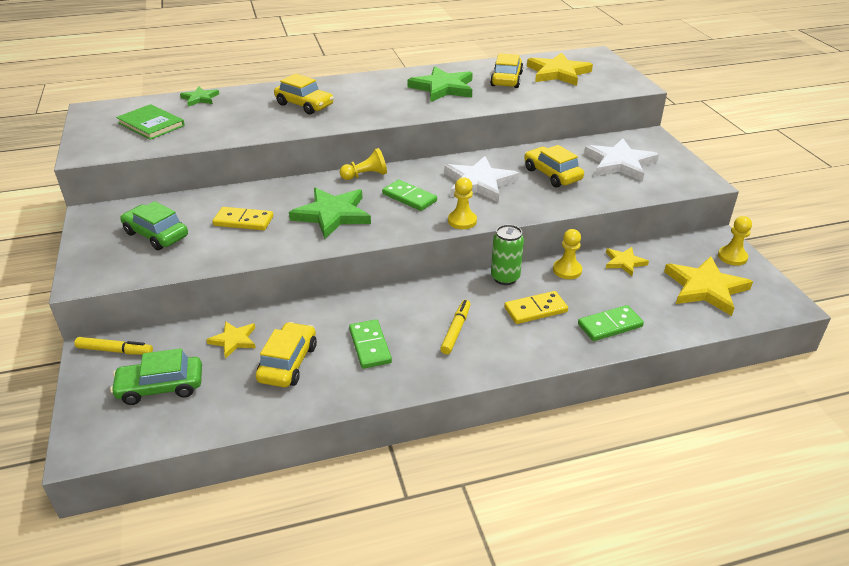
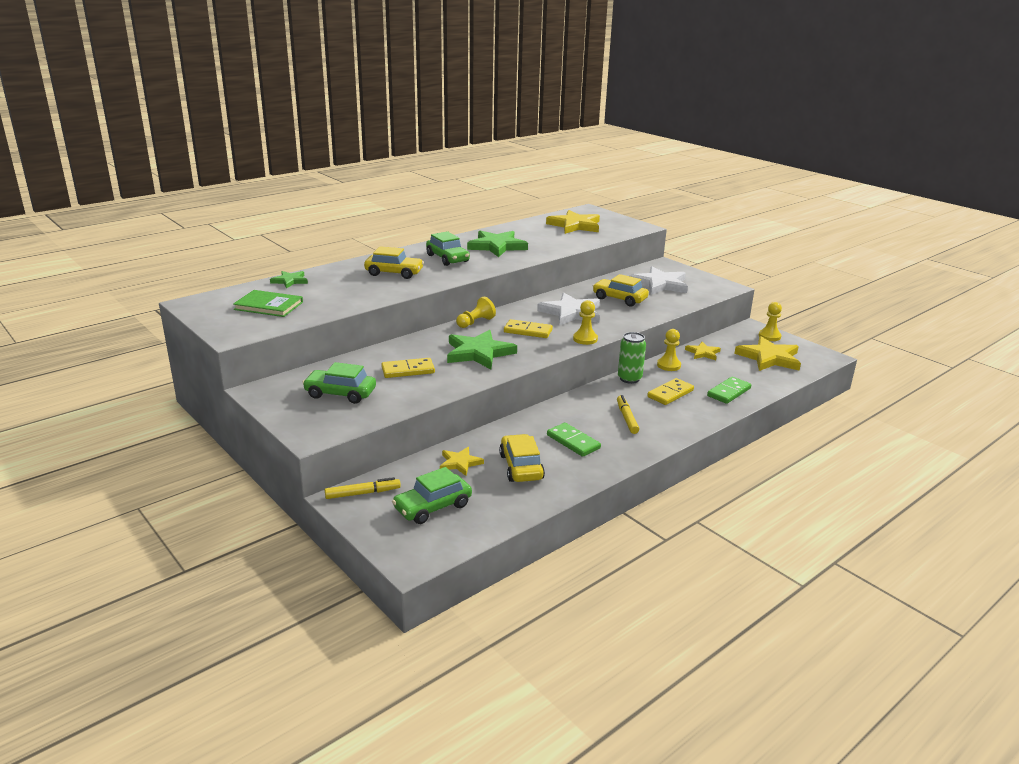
camera: 25 degrees left, 10 degrees down
green domino [382,180,437,211] -> yellow domino [504,319,553,338]
yellow car [490,53,523,88] -> none
none -> green car [426,231,470,266]

